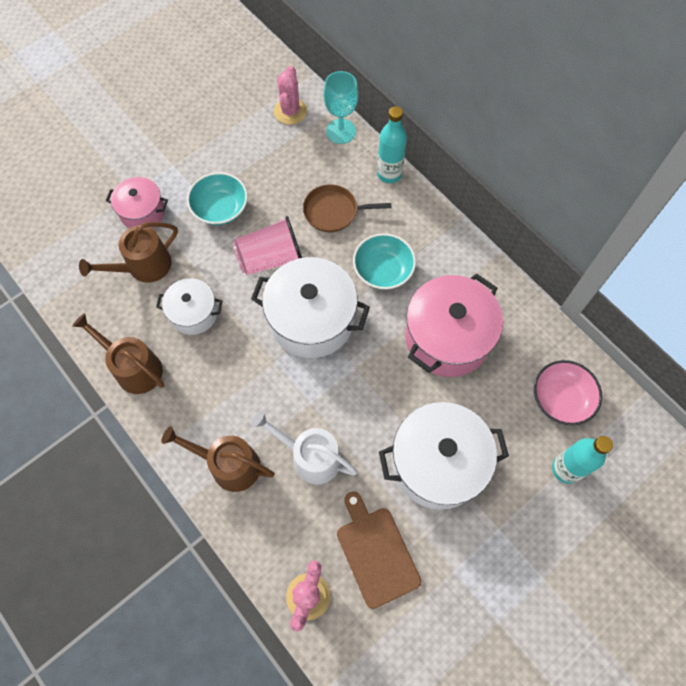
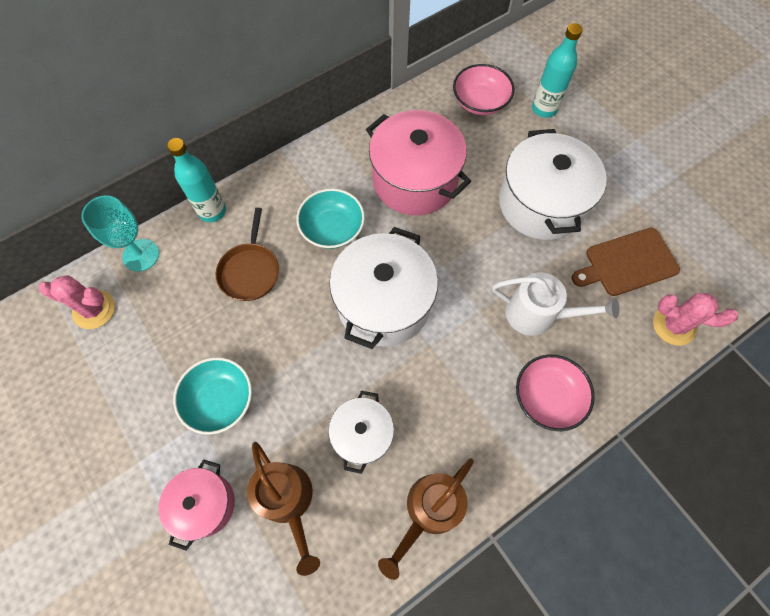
camera: 85 degrees left, 0 degrees up
brown watering can [161,426,275,492] -> pink bowl [516,354,595,431]
pink cup [233,216,302,275] -> none
white watering can [251,411,358,485] -> white watering can turned 105 degrees counterclockwise [492,272,619,336]

